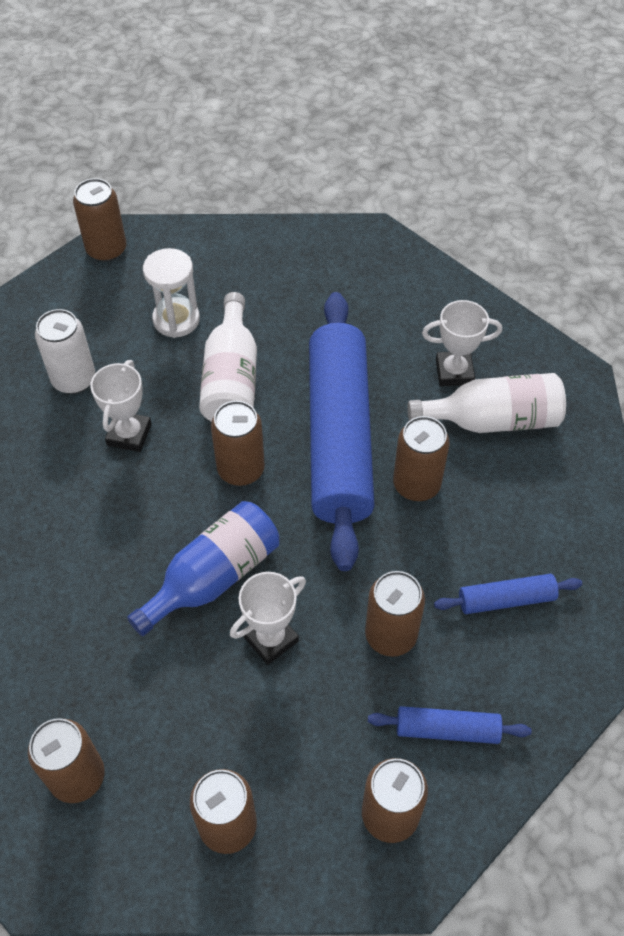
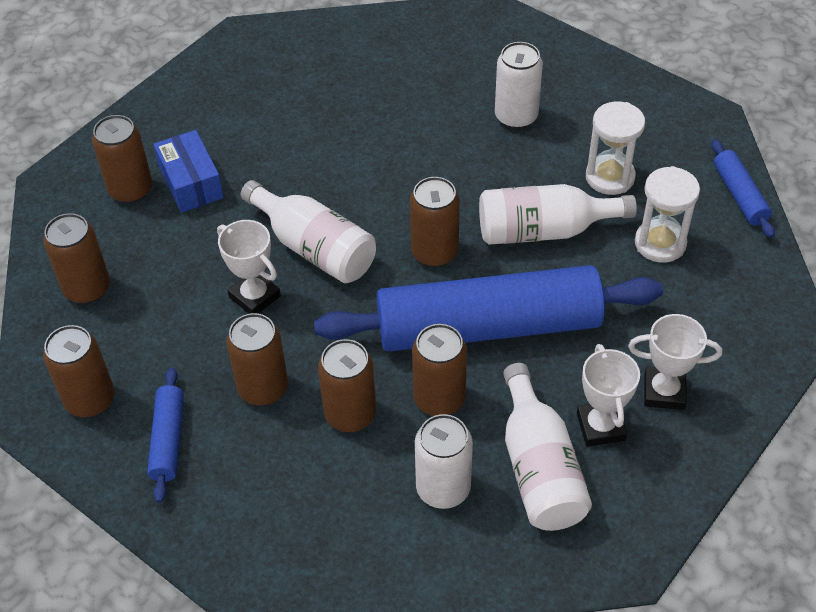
camera: 85 degrees right, 5 degrees down
brown can [73,178,126,262] -> brown can moved to [318,339,376,432]
white trophy [90,360,152,452] -> white trophy moved to [628,314,722,410]
blue bottle [127,501,280,636] -> white bottle [241,180,376,283]
blue rolling pin [434,574,582,614] -> blue rolling pin moved to [711,139,775,238]
none -> blue box [153,130,224,213]
none -> white can [415,414,473,509]
none -> white hourglass [635,166,700,263]

